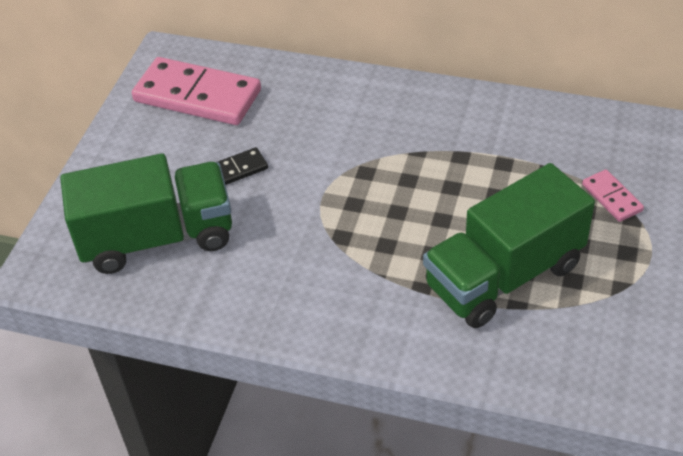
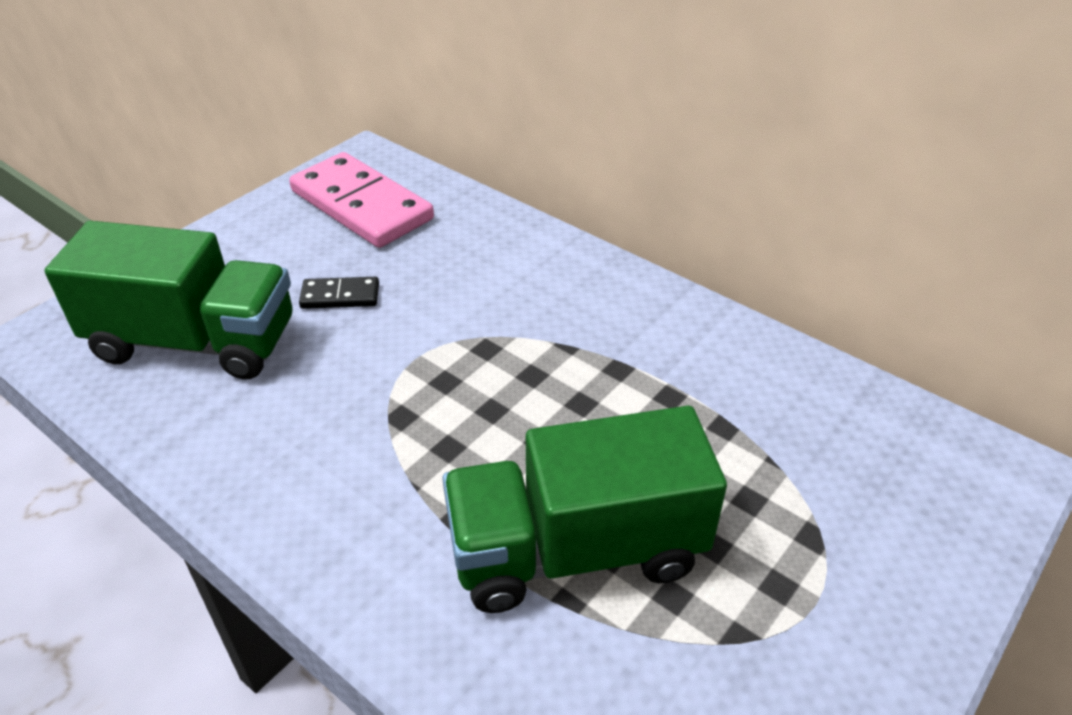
camera: 20 degrees right, 5 degrees down
pink domino [582,169,644,222] -> none

